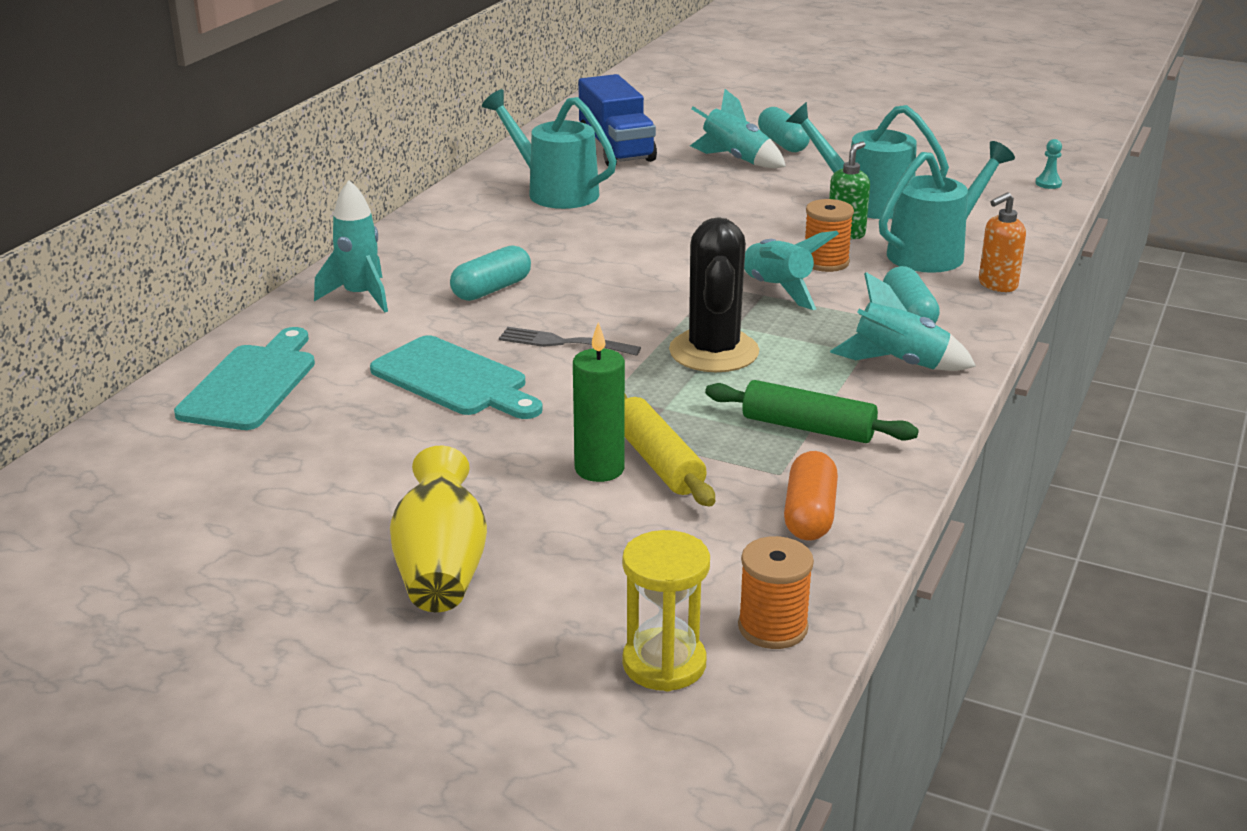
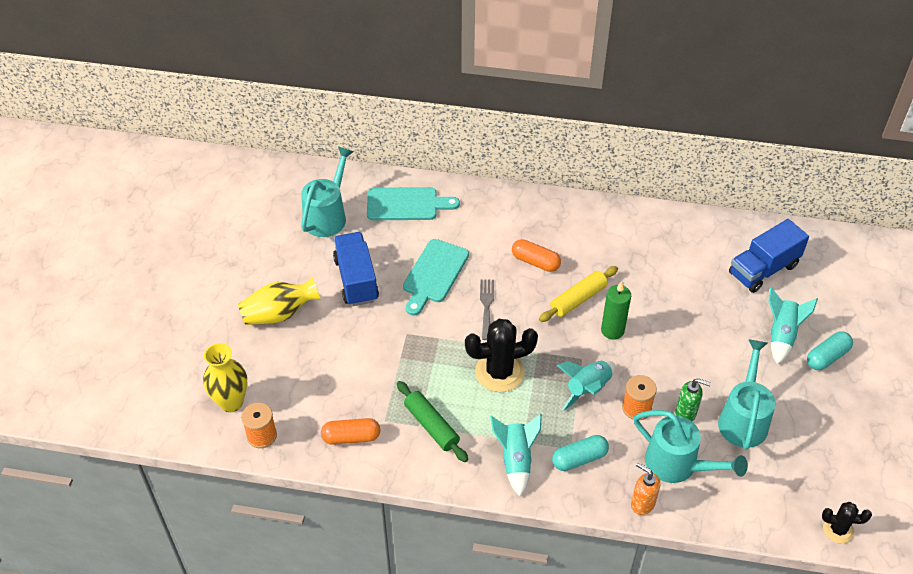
camera: 75 degrees right, 20 degrees up
turquoise rocket [314,180,388,313] -> none
turquoise capsule [450,245,531,301] -> orange capsule [512,239,561,272]
turquoise watering can [482,89,617,209] -> turquoise watering can moved to [301,147,354,237]
green candle [573,322,625,482] -> green candle moved to [601,281,631,340]
yellow hourglass [622,530,710,692] -> yellow vase [203,343,247,412]
yellow rolling pin [625,394,715,506] -> yellow rolling pin moved to [539,266,618,322]
green rolling pin [705,380,919,443] -> green rolling pin turned 45 degrees counterclockwise [397,381,468,462]
turquoise pawn [1035,139,1062,189] -> black cactus [822,502,872,543]
none -> blue truck [333,232,379,306]

